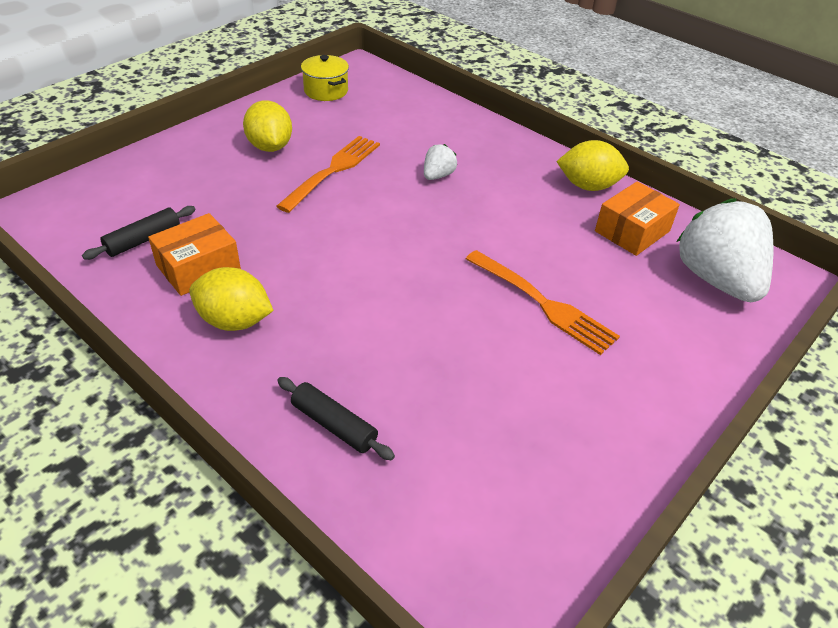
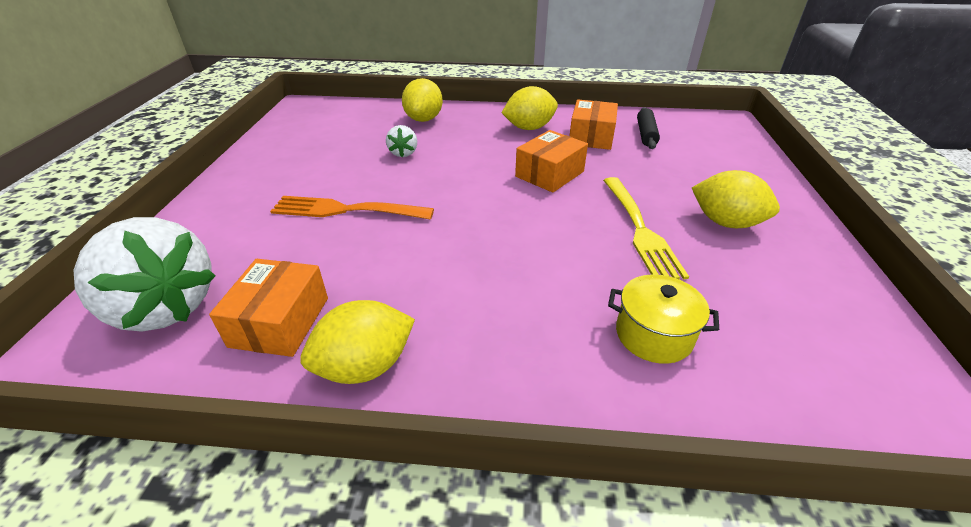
camera: 145 degrees right, 5 degrees down
orange fork [276,136,380,213] -> yellow fork [603,177,689,279]
black rolling pin [277,377,395,460] -> yellow lemon [402,78,443,122]
yellow pot [301,55,349,101] -> yellow pot moved to [608,274,719,364]
white strawberry [424,144,457,180] -> white strawberry moved to [386,125,417,157]
none -> orange box [515,130,588,193]

